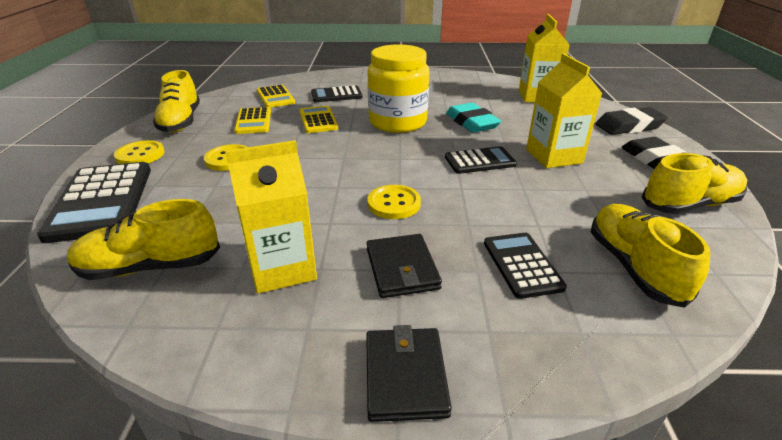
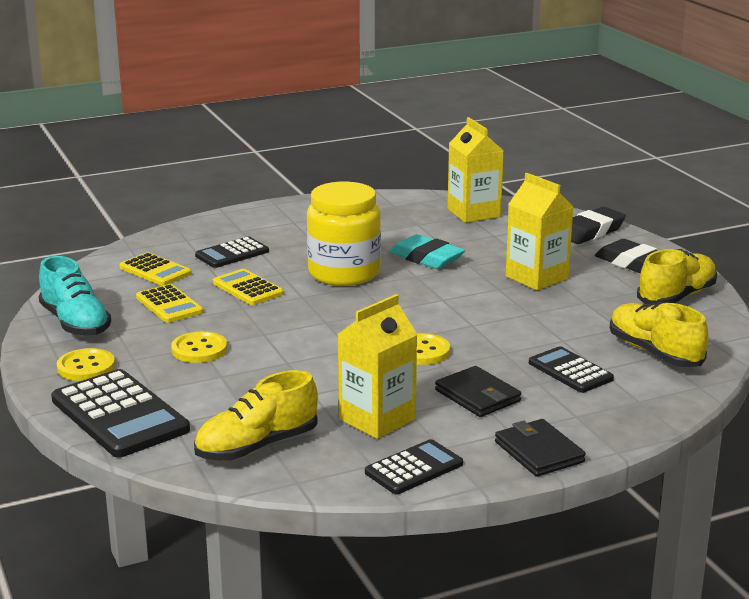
camera: 25 degrees left, 10 degrees down
yellow shoe [153,70,200,133] -> turquoise shoe [39,256,111,336]
black calculator [445,146,517,174] -> black calculator moved to [365,439,463,494]

